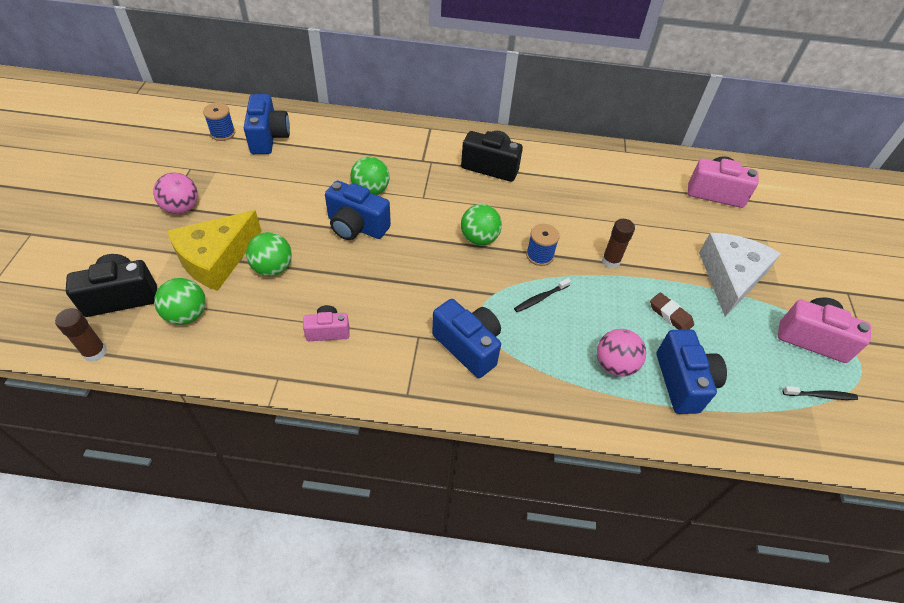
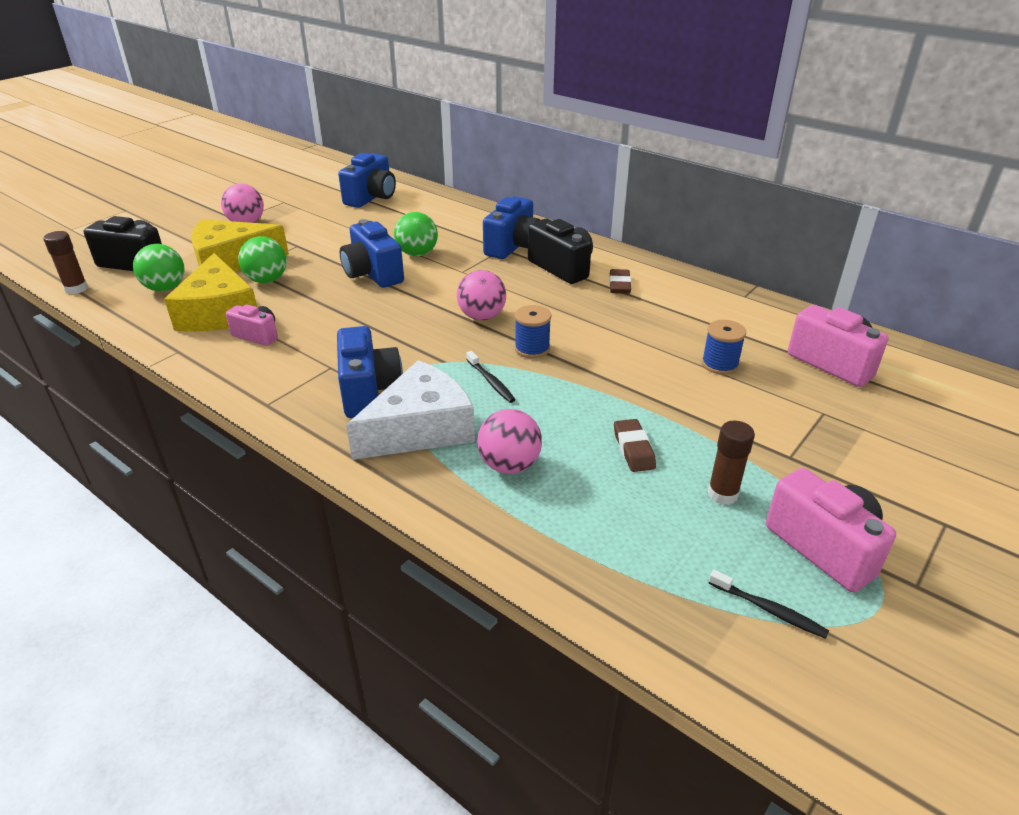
camera: 35 degrees right, 15 degrees down
blue spool [203,103,235,141] -> blue spool moved to [702,320,746,375]
green ball [461,204,502,245] -> pink ball [457,270,506,320]
black toothbrush [514,278,571,312] -> black toothbrush turned 120 degrees counterclockwise [466,351,516,403]
brown glue stick [602,219,635,268] -> brown glue stick moved to [707,421,755,505]
blue camera [657,329,727,414] -> blue camera moved to [483,196,540,259]
white cheese [699,233,781,317] -> white cheese moved to [346,360,475,460]
none -> yellow cheese [164,253,257,332]
none -> brown eraser [609,269,631,294]

